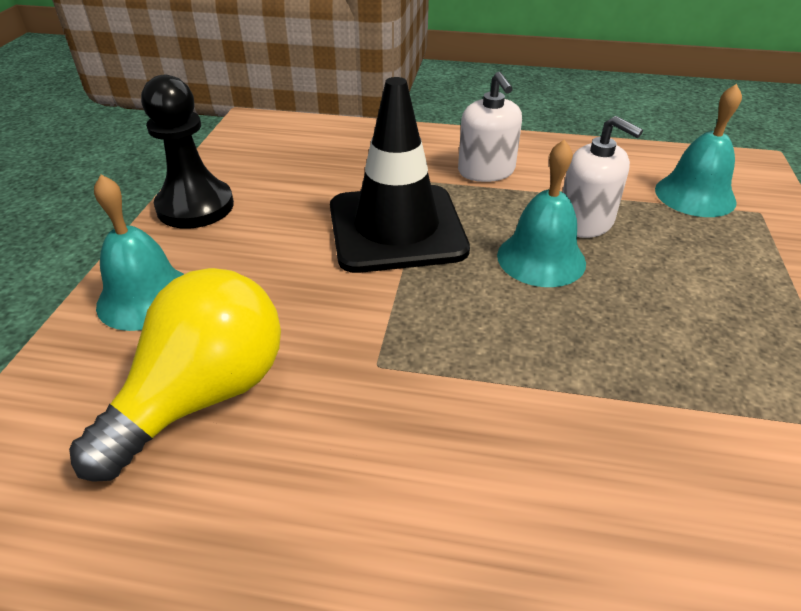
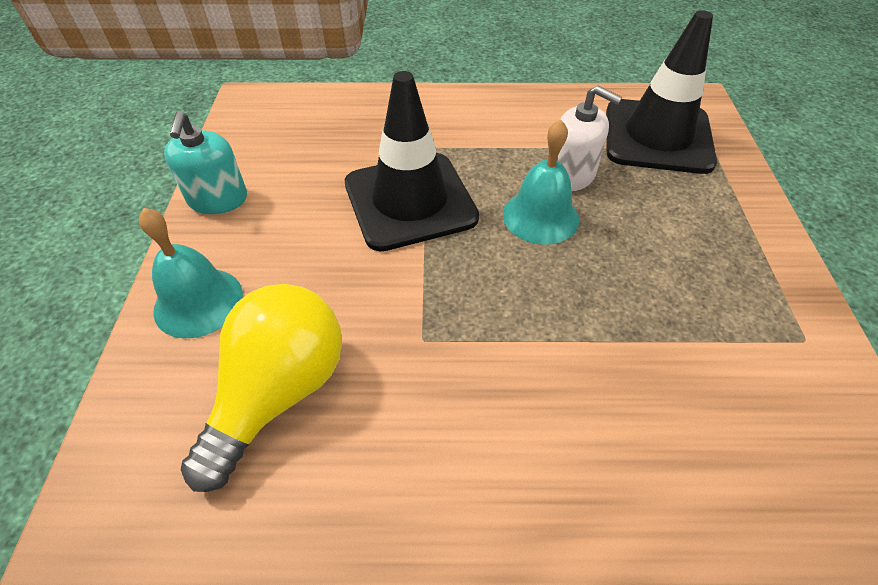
camera: 10 degrees left, 10 degrees up
black pawn [141,75,234,229] -> turquoise soap dispenser [164,111,247,214]
white soap dispenser [458,72,522,182] -> none
turquoise bell [655,84,742,217] -> black traffic cone [606,10,717,174]

